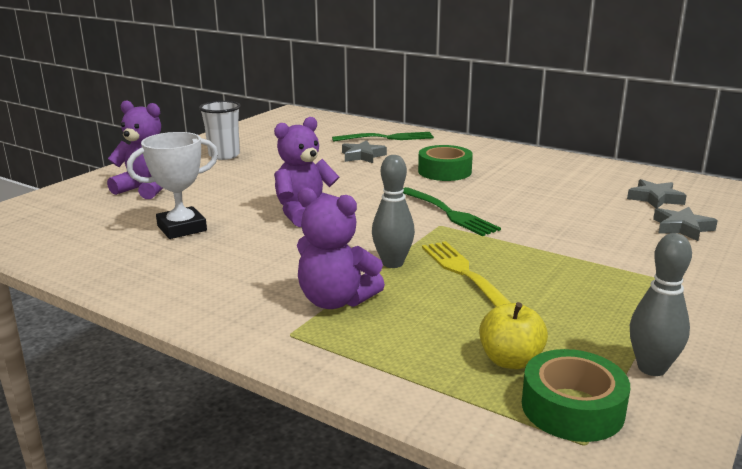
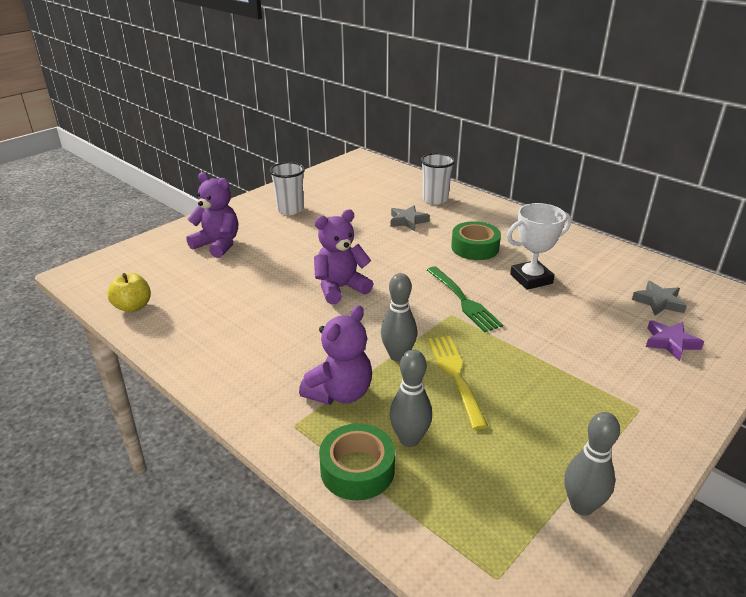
camera: 10 degrees right, 10 degrees up
white trophy [127,132,218,239] -> white trophy moved to [507,203,572,290]
purple teddy bear [297,188,385,309] -> purple teddy bear turned 90 degrees counterclockwise [299,305,372,405]
green fork [332,132,434,142] -> white cup [421,153,455,205]
yellow apple [479,302,548,369] -> yellow apple moved to [108,273,151,312]
green tape [522,349,630,442] -> green tape moved to [319,424,395,500]
grey star [653,207,718,241] -> purple star [646,320,704,361]
none -> grey bowling pin [390,349,432,447]

